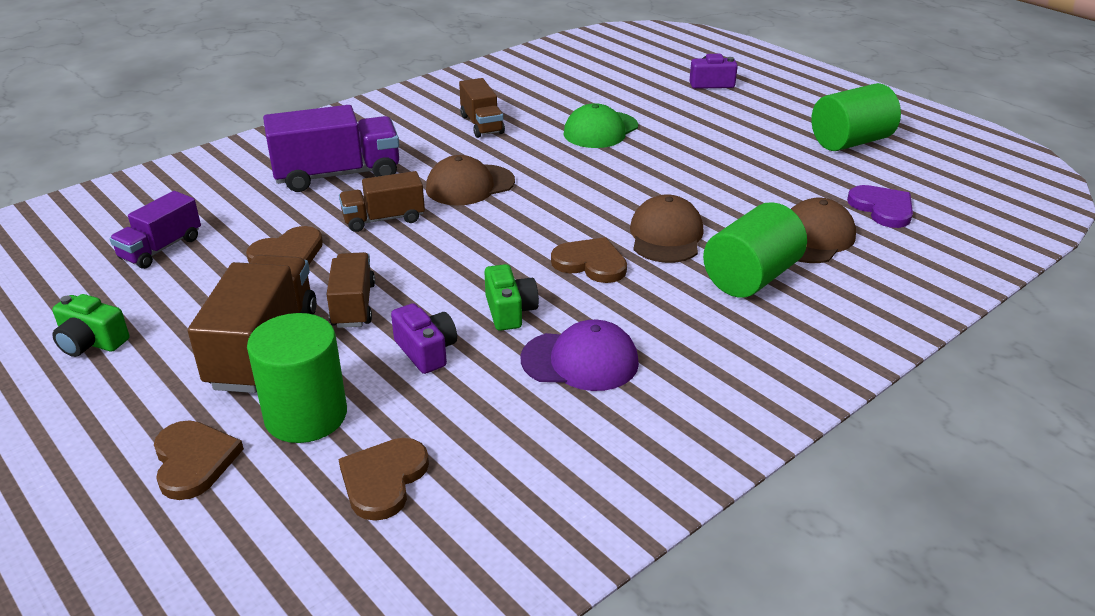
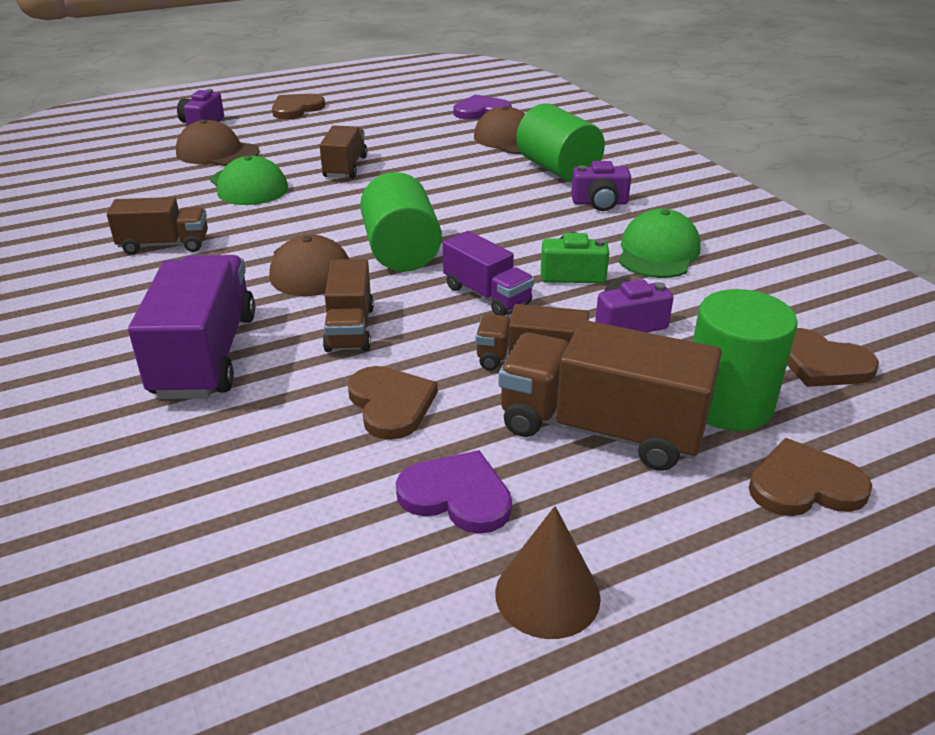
camera: 75 degrees left, 0 degrees up
green camera [52,294,129,357] -> brown cone [495,506,601,639]
purple truck [110,191,201,269] -> purple truck moved to [443,231,534,316]
purple cap [520,320,639,391] -> green cap [618,209,701,278]
brown heart [551,237,627,283] -> brown heart moved to [272,94,325,119]
brown cap [630,195,704,263] -> brown cap moved to [176,119,260,166]
green cylinder [812,83,901,151] -> green cylinder moved to [360,172,442,272]
none -> brown truck [319,125,367,178]
none -> purple heart [396,450,512,534]
none -> purple camera [571,161,631,211]

